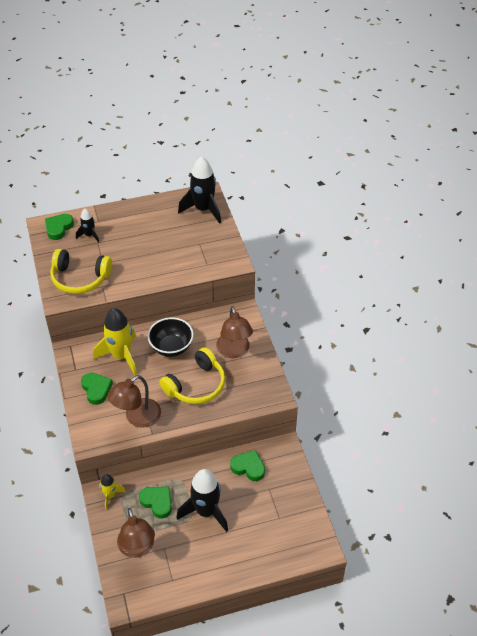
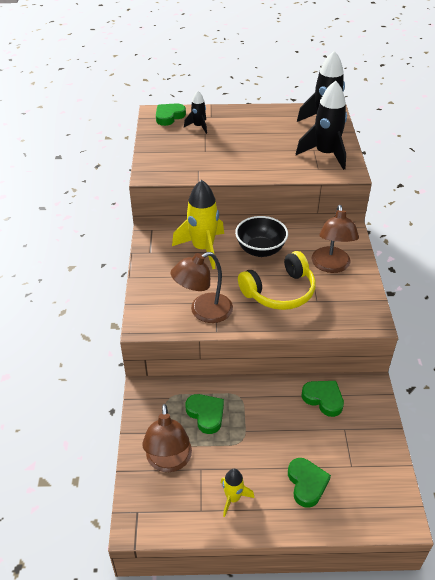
camera: 15 degrees right, 5 degrees down
yellow headphones [50,249,112,294] -> none
green heart [81,373,113,405] -> green heart moved to [288,458,331,508]
yellow rocket [99,474,126,510] -> yellow rocket moved to [221,469,254,517]
black rocket [176,469,228,532] -> black rocket moved to [296,81,347,170]

